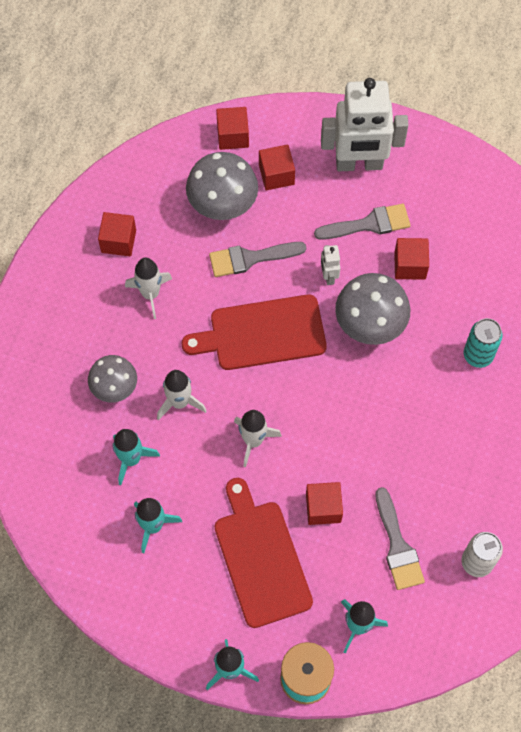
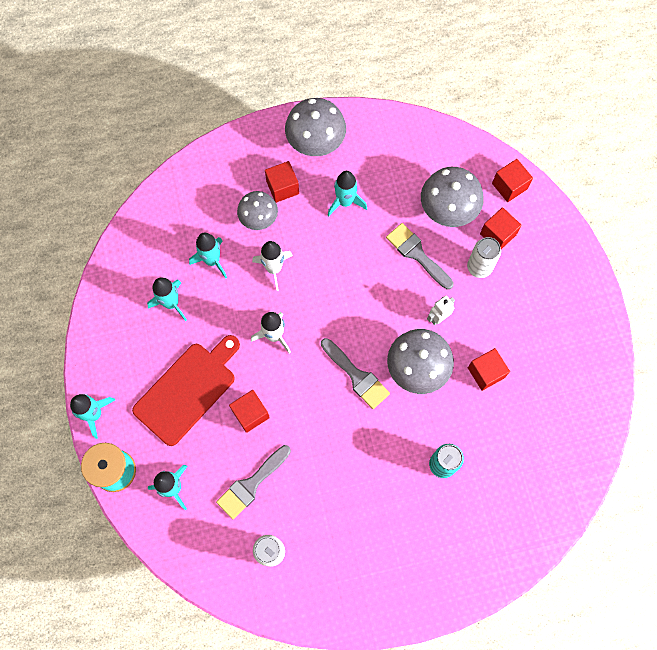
camera: 60 degrees right, 5 degrees up
red cube [98,212,136,256] -> red cube moved to [265,161,299,203]
white rocket [125,258,172,319] -> turquoise rocket [328,171,367,216]
red cutting board [182,294,327,370] -> none
grey brush [314,204,411,240] -> grey brush moved to [321,338,390,409]
white robot [321,78,408,171] -> none
none -> grey mushroom [285,98,346,156]
none -> white can [467,237,501,278]

